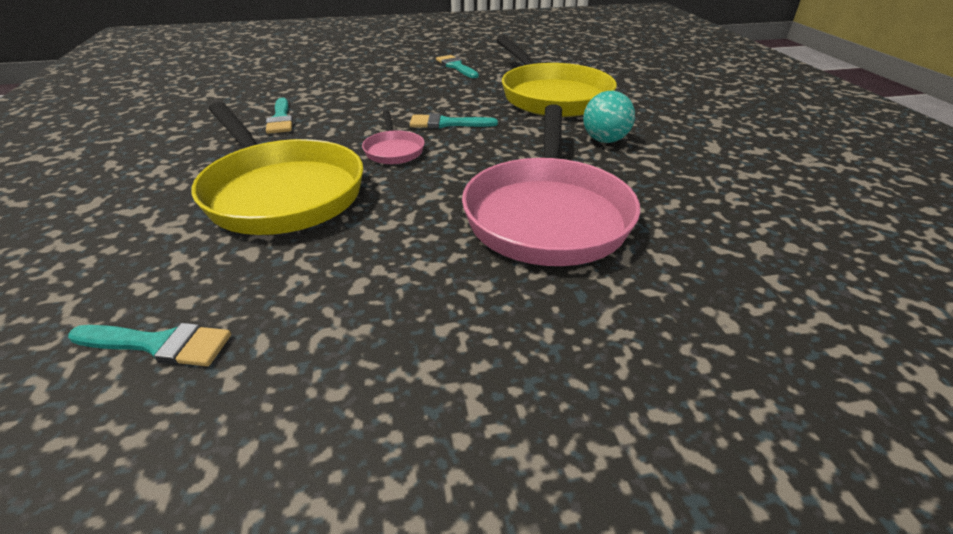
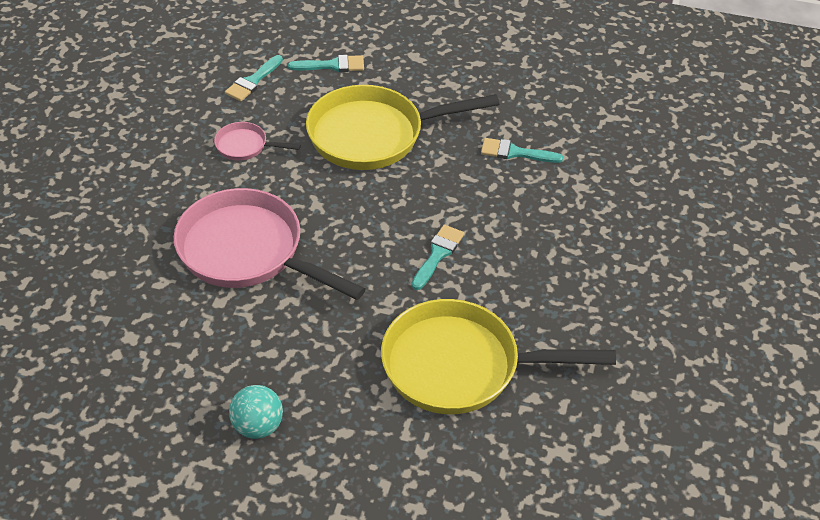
camera: 115 degrees right, 10 degrees up
pink pan [362,110,425,164] -> pink pan moved to [214,122,301,161]
turquoise brush [436,55,479,78] -> turquoise brush moved to [288,55,364,72]
turquoise ball [583,91,635,143] -> turquoise ball moved to [229,385,283,439]

